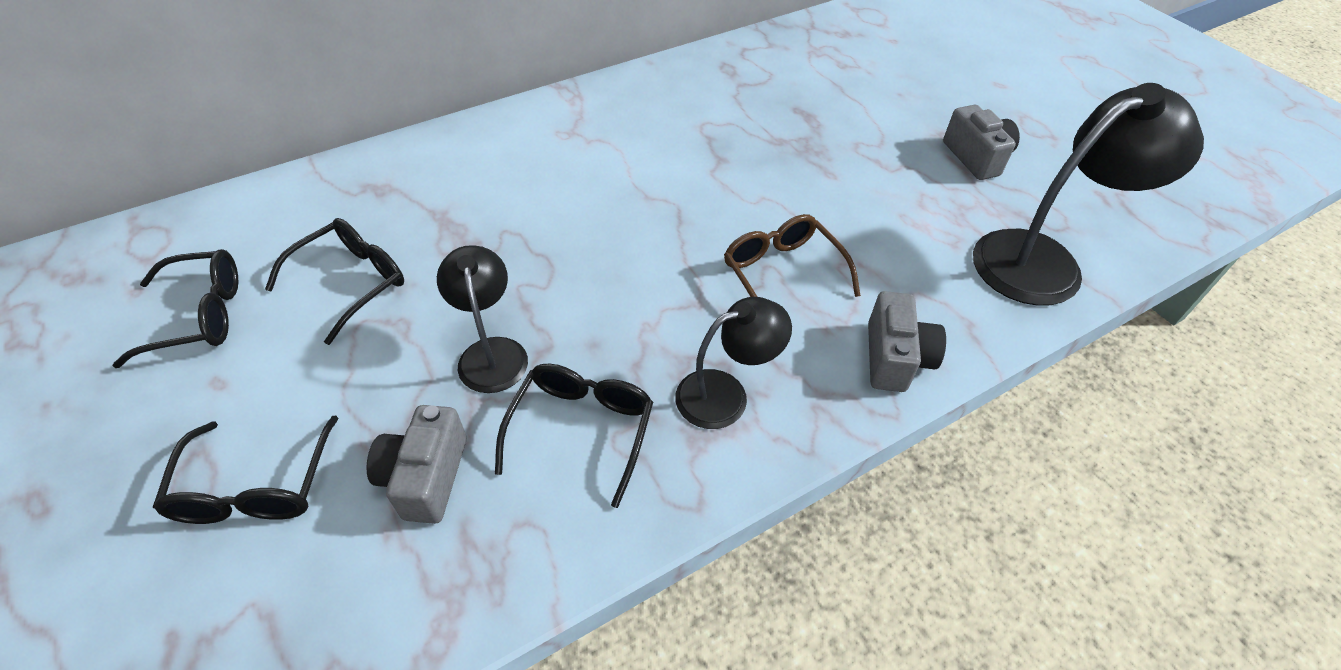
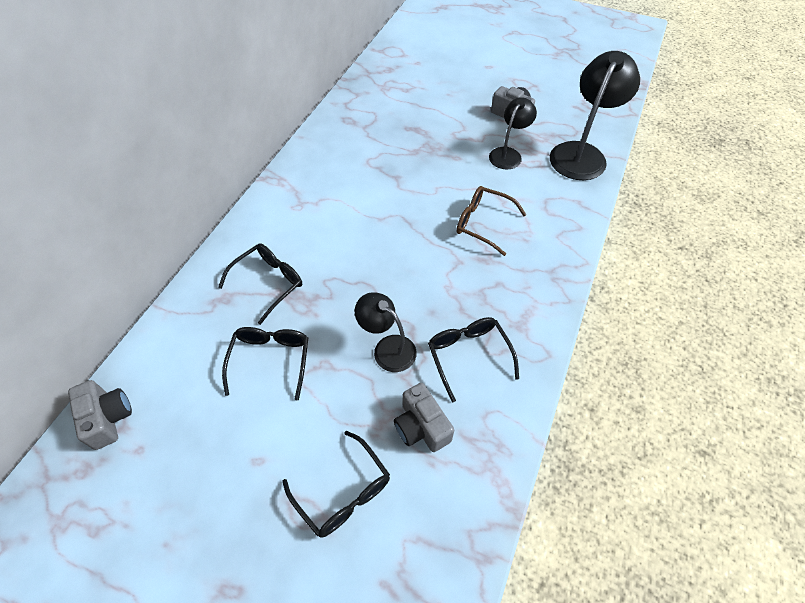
camera: 35 degrees left, 5 degrees up
black glasses [112,249,238,368] -> black glasses moved to [218,243,302,325]
black lamp [675,297,792,429] -> black lamp moved to [489,97,537,169]
grey camera [868,291,946,392] -> grey camera moved to [68,380,132,450]

